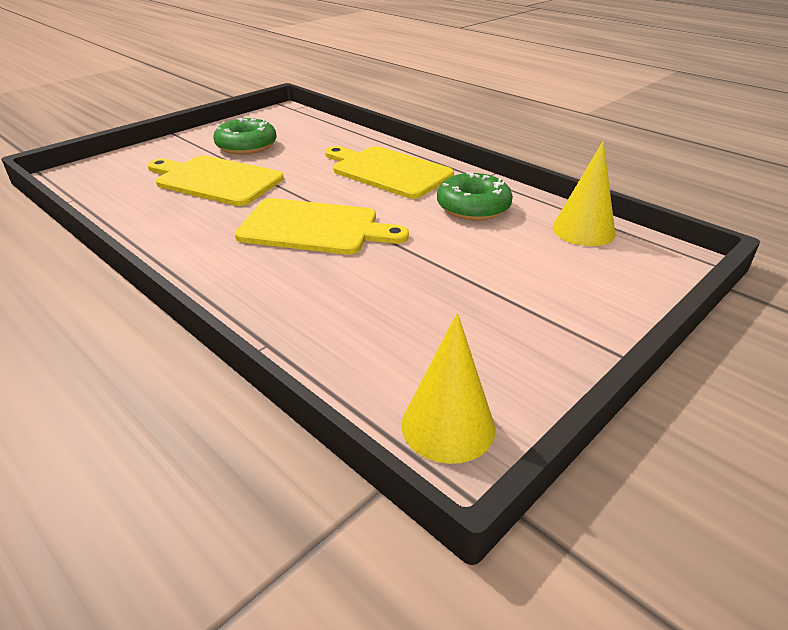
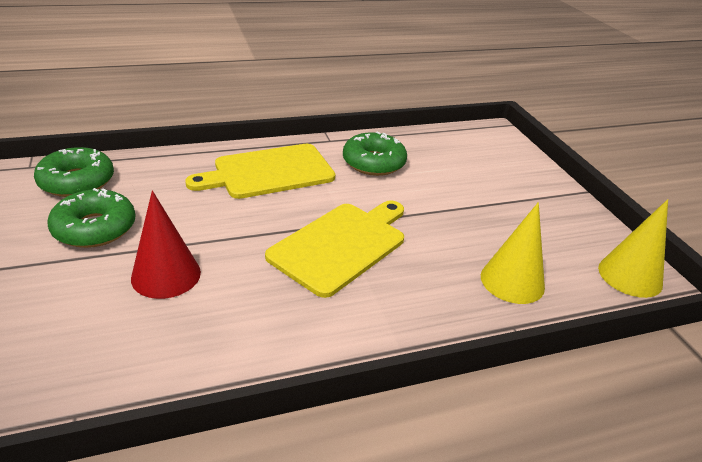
camera: 65 degrees left, 0 degrees up
yellow cutting board [148,155,284,206] -> red cone [131,191,201,299]
yellow cone [552,141,615,246] -> yellow cone moved to [481,202,545,304]
none -> green donut [34,147,114,197]

